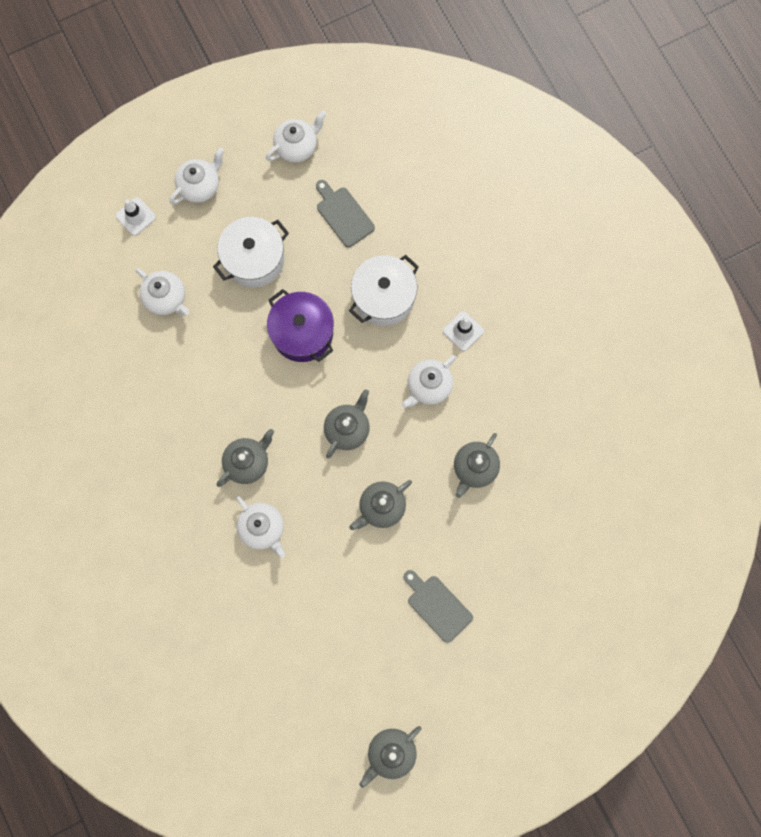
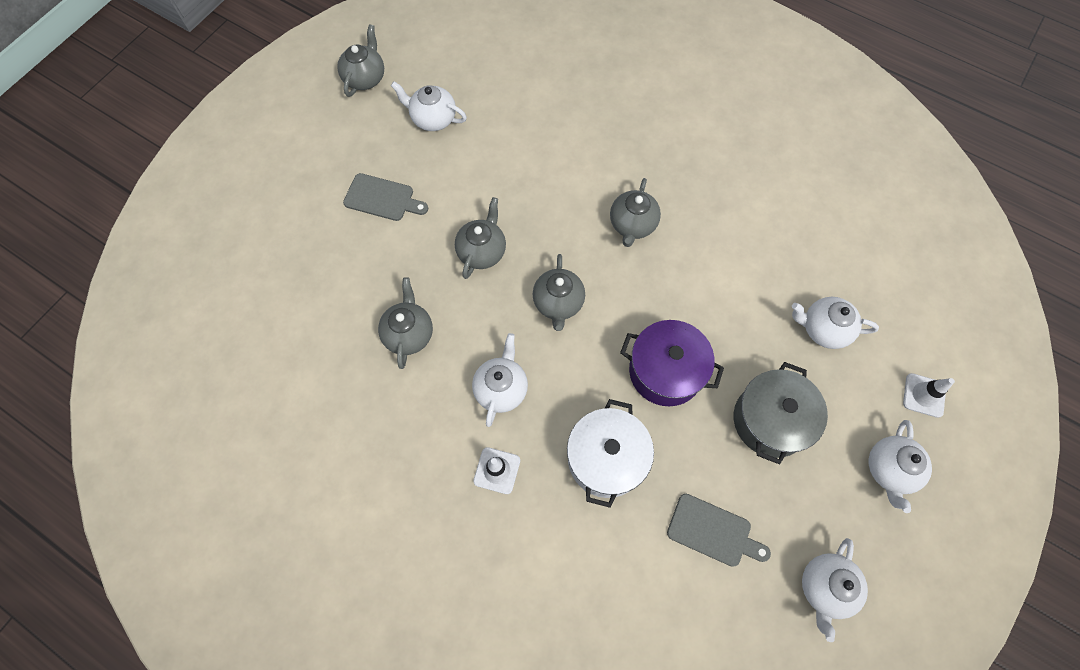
camera: 150 degrees right, 10 degrees down
white pot [213,217,289,288] -> grey pot [734,362,828,464]
white teapot [236,496,285,558] -> white teapot moved to [391,82,467,131]

